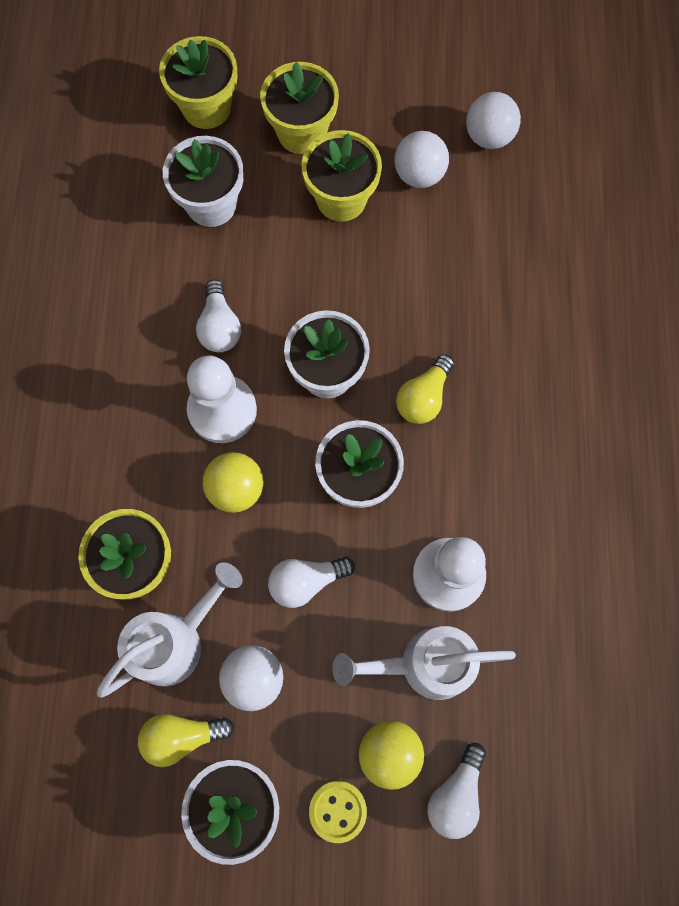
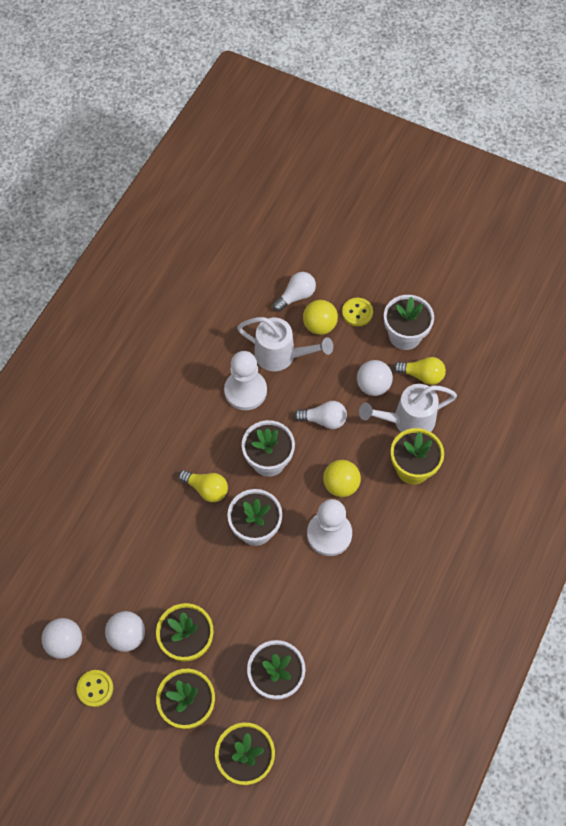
camera: 155 degrees left, 10 degrees down
white light bulb [196,279,241,352] -> none
yellow light bulb [396,354,454,424] -> yellow light bulb turned 60 degrees clockwise [178,470,228,502]
none -> yellow button [77,670,113,707]

